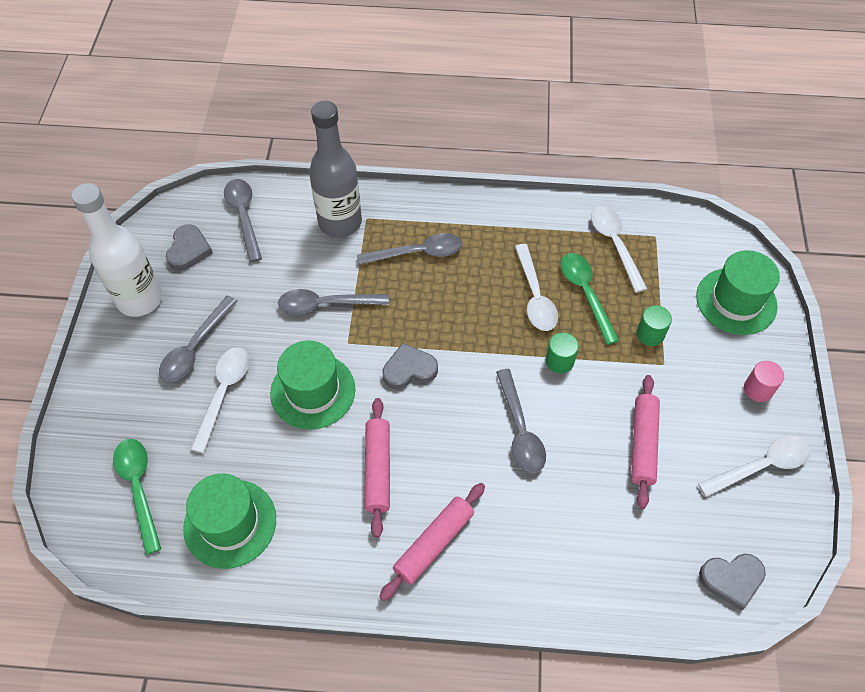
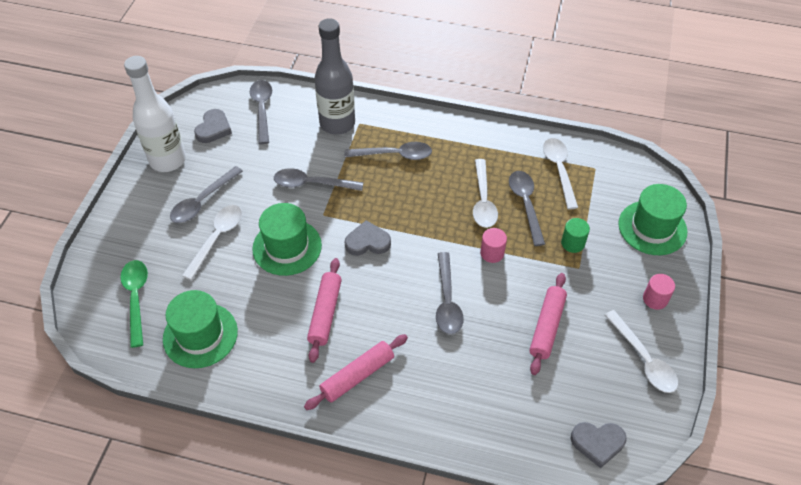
camera: 10 degrees right, 5 degrees down
green cylinder [546,332,579,373] -> pink cylinder [480,228,507,263]
green spoon [561,253,619,345] -> grey spoon [509,171,545,246]
white spoon [698,436,811,497] -> white spoon turned 75 degrees clockwise [605,310,678,393]

